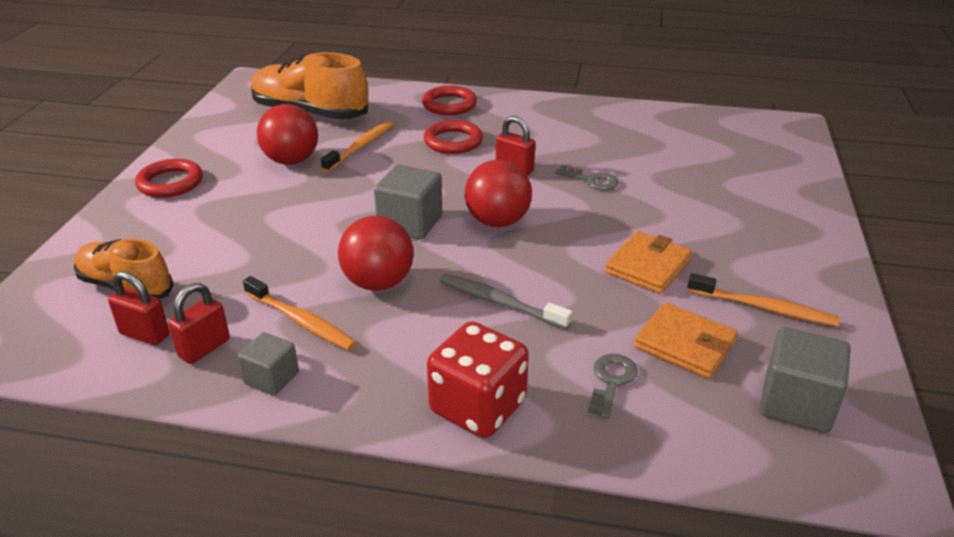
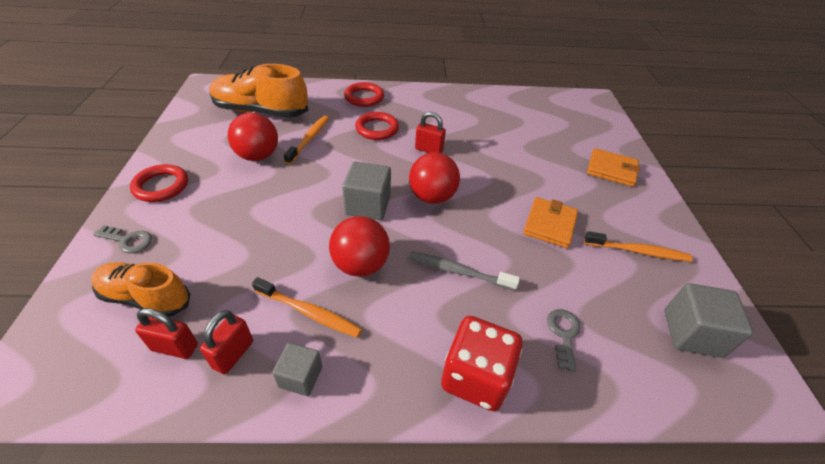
camera: 15 degrees left, 10 degrees up
grey key [555,165,619,191] -> grey key moved to [93,225,152,253]
orange wallet [634,302,738,379] -> orange wallet moved to [587,148,640,187]

